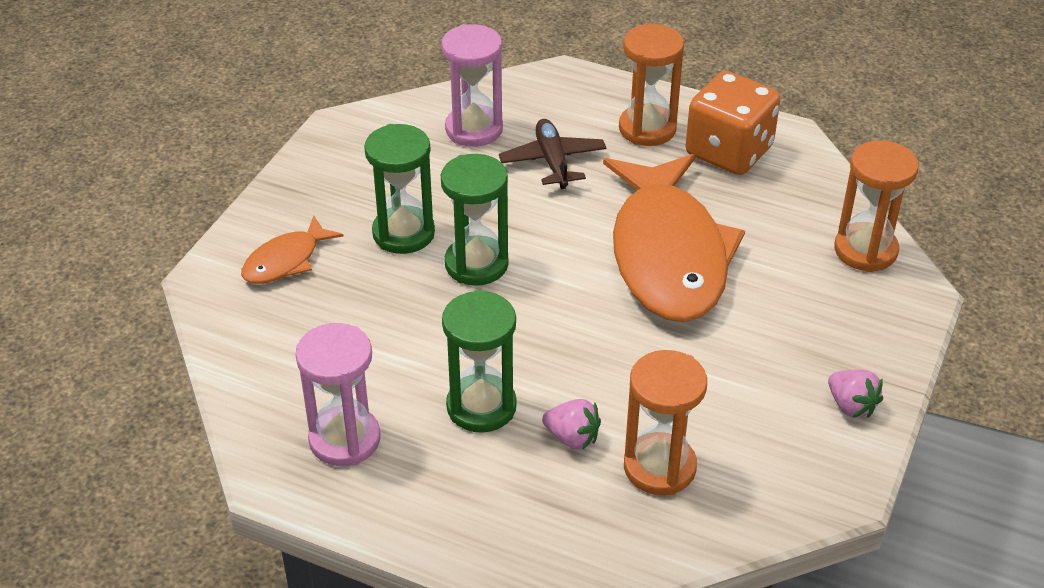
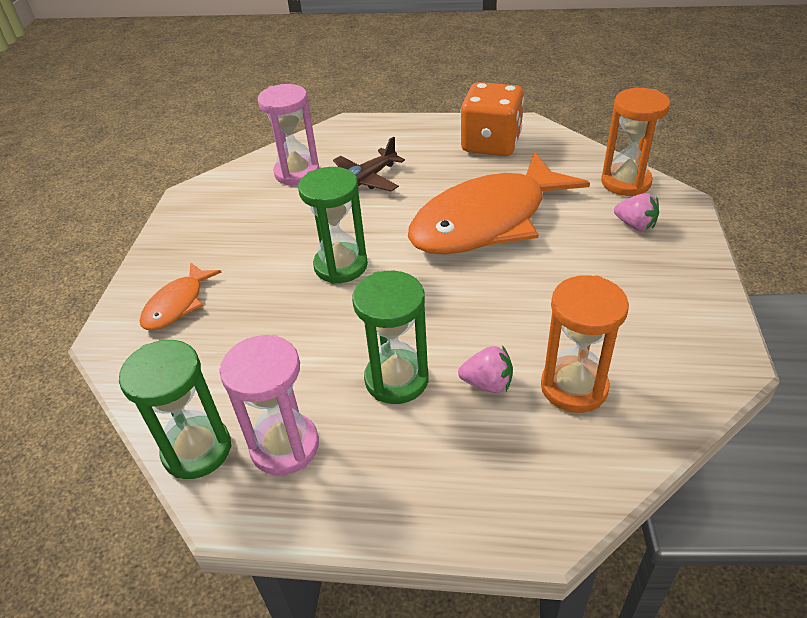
camera: 15 degrees left, 0 degrees up
green hourglass [364,124,435,254] -> green hourglass moved to [119,340,231,479]
brown plane [499,119,606,189] -> brown plane turned 105 degrees counterclockwise [333,137,405,191]
orange fish [603,154,745,322] -> orange fish turned 75 degrees clockwise [408,152,590,254]
orange hourglass [619,24,684,146] -> none
pink strawberry [828,369,883,418] -> pink strawberry moved to [614,193,659,231]

